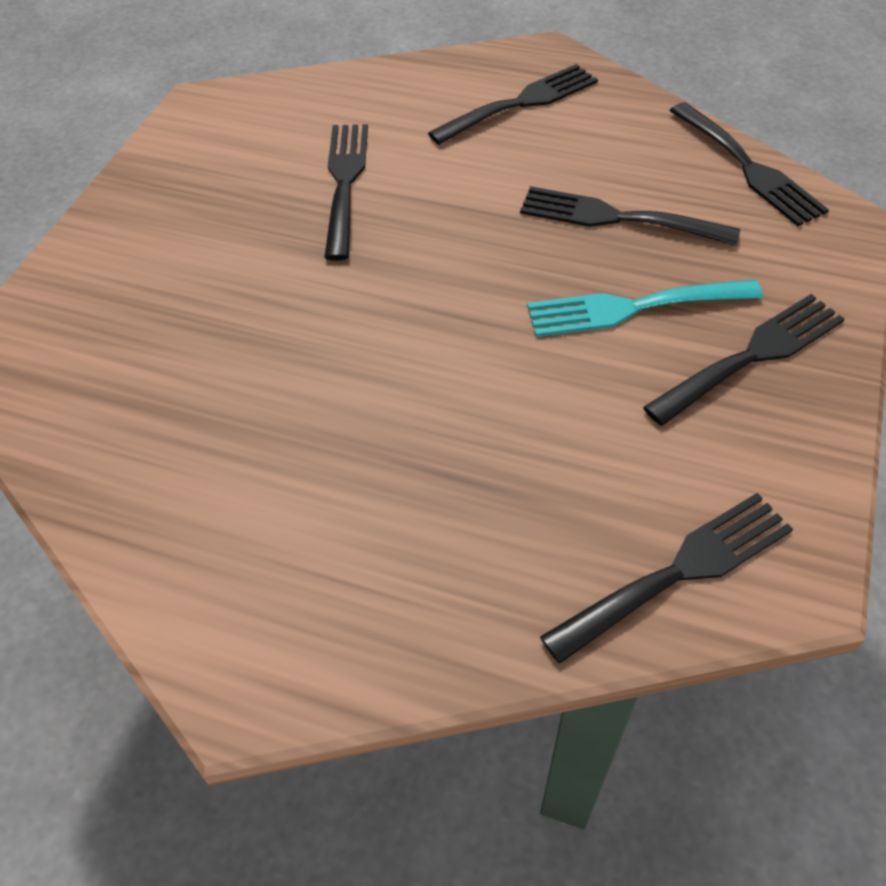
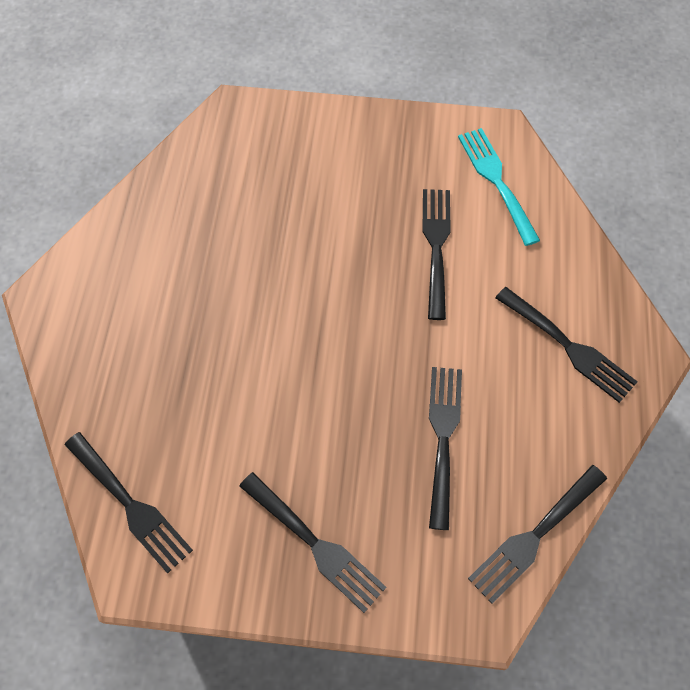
camera: 75 degrees right, 10 degrees up
black fork [324,124,368,260] -> black fork turned 75 degrees counterclockwise [422,189,451,320]
turquoise fork [527,279,763,337] -> turquoise fork moved to [458,128,540,246]

